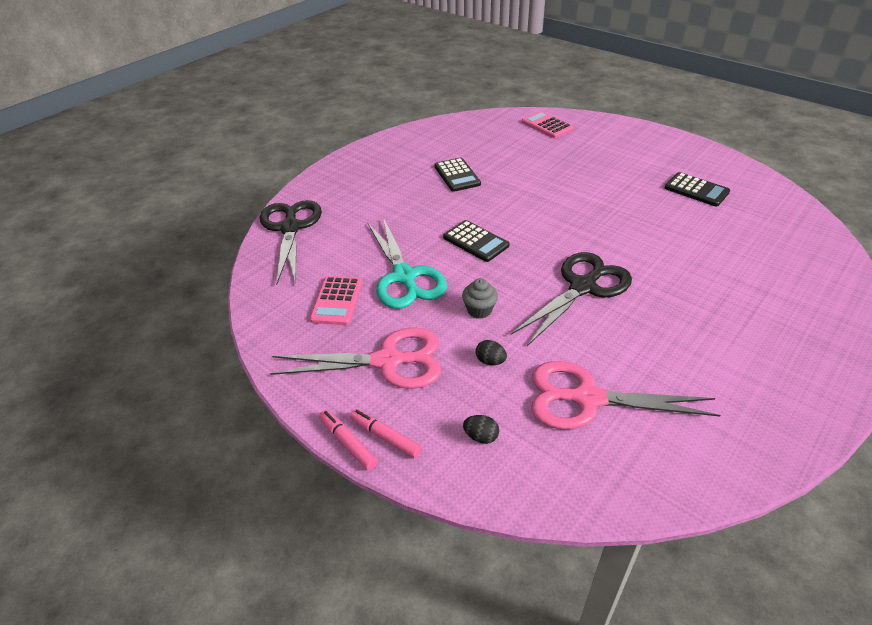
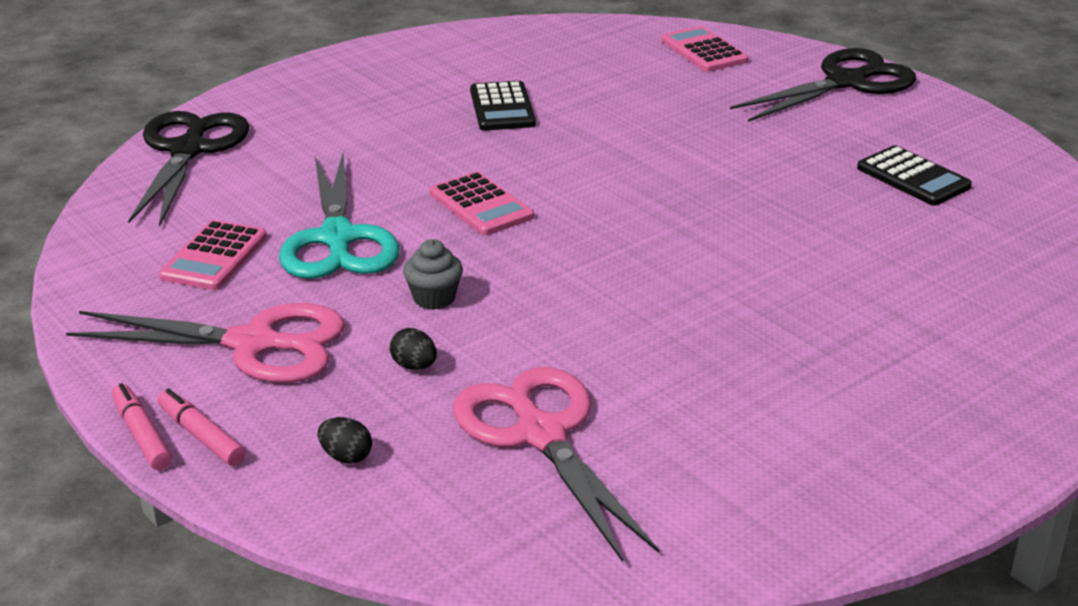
camera: 10 degrees right, 10 degrees down
black calculator [443,220,510,262] -> pink calculator [429,171,534,235]
black scissors [511,252,632,346] -> black scissors moved to [730,48,916,122]
pink scissors [531,361,721,430] -> pink scissors turned 45 degrees clockwise [453,367,660,562]

